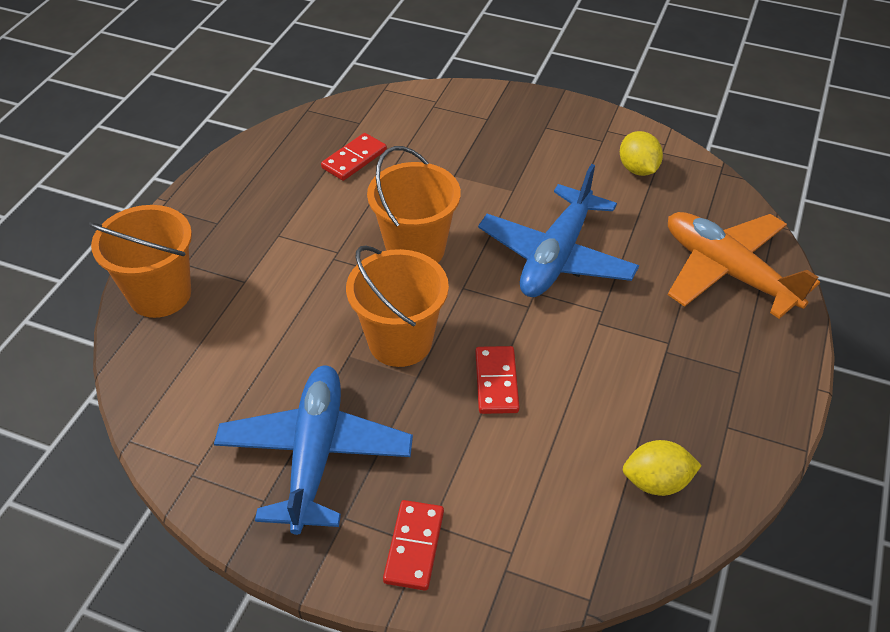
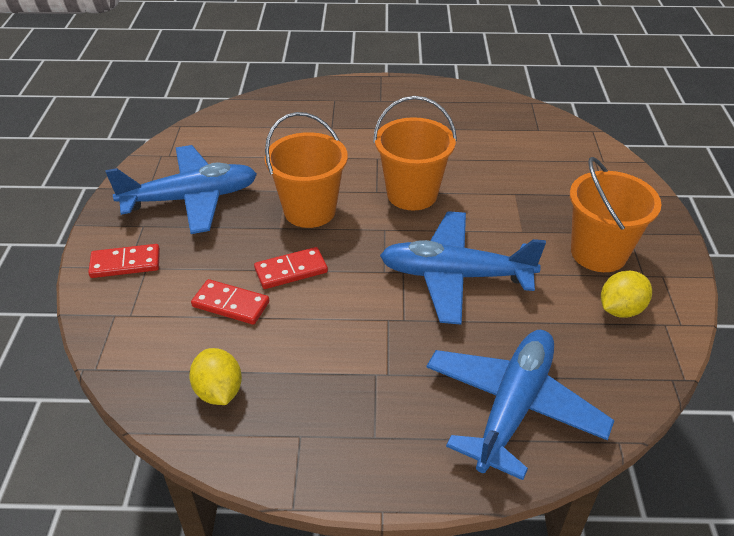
camera: 70 degrees right, 5 degrees down
orange bucket [89,205,192,318] -> orange bucket moved to [570,157,662,272]
red domino [321,133,387,181] -> red domino moved to [191,279,269,325]
orange plane [668,212,820,319] -> blue plane [426,330,615,480]

